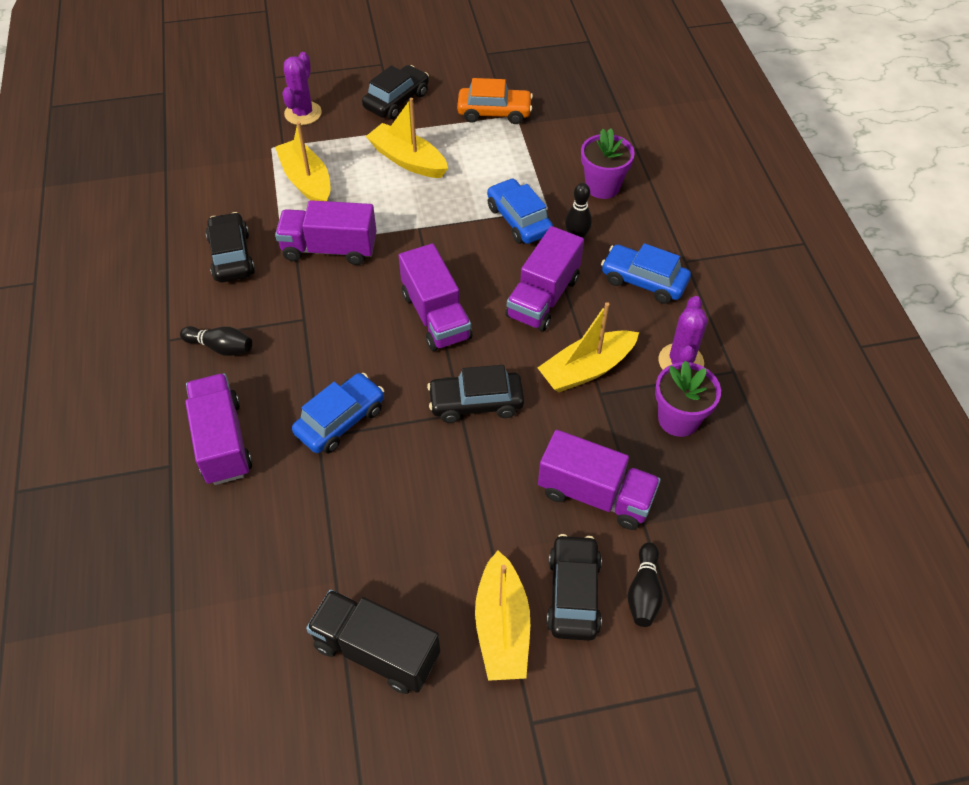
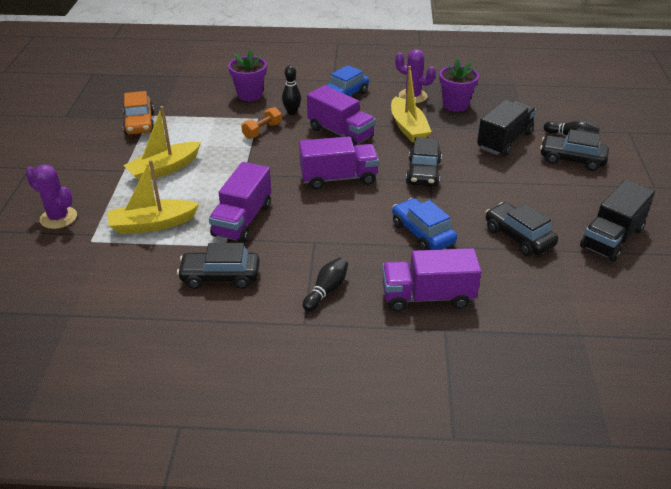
camera: 75 degrees left, 15 degrees down
black car [362,65,429,119] -> black car moved to [486,202,558,256]
orange car [457,78,533,124] -> orange car turned 150 degrees clockwise [123,91,154,135]
yellow boat [475,551,530,681] -> none
blue car [487,178,553,244] -> orange dumbbell [241,107,282,139]
purple truck [538,430,661,530] -> black truck [477,100,536,156]

